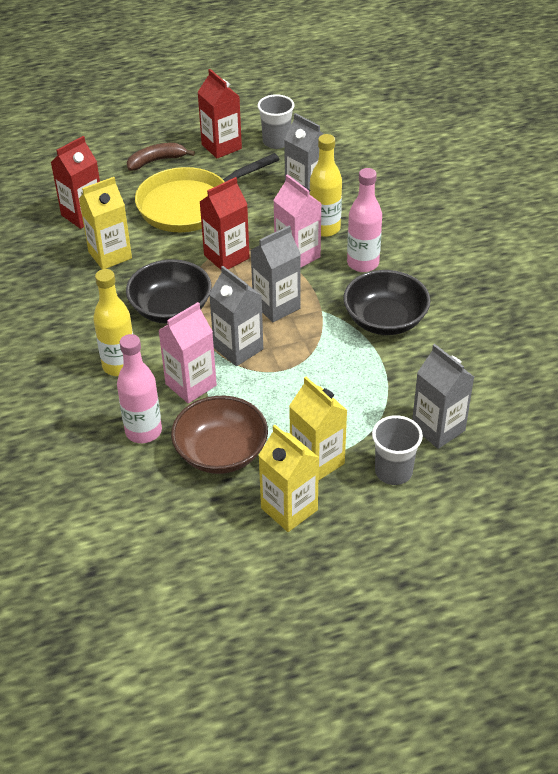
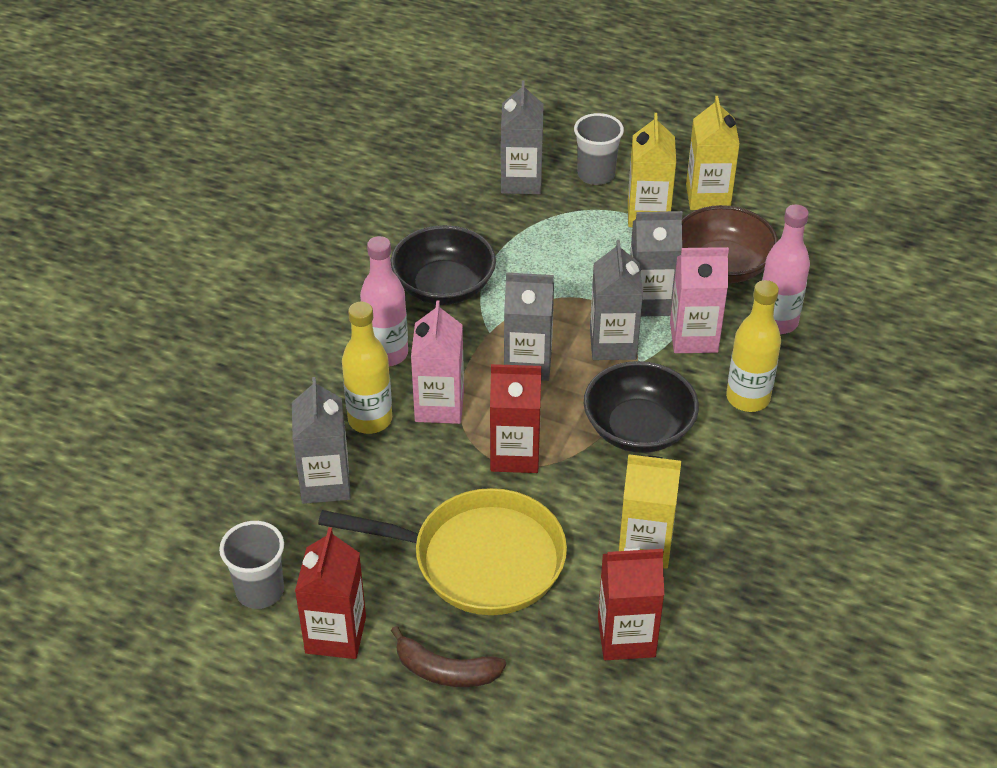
camera: 140 degrees left, 0 degrees up
none -> grey carton [630,211,682,316]

